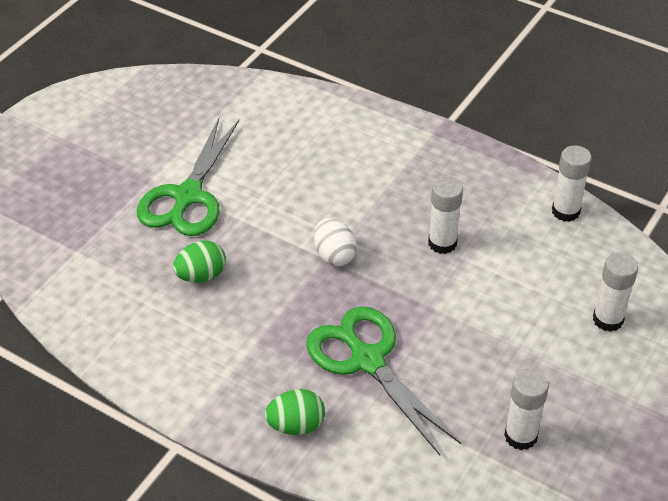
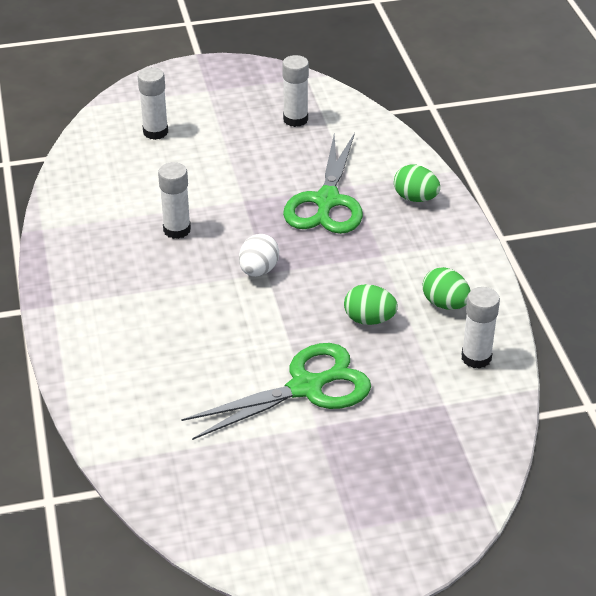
camera: 135 degrees left, 5 degrees down
white glue stick [552,145,592,222] -> white glue stick moved to [462,287,500,369]
none -> green egg [423,267,470,310]

